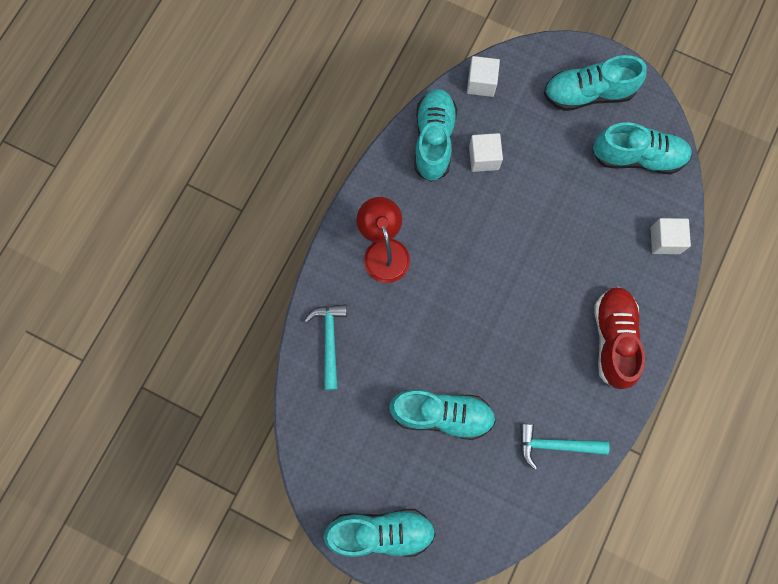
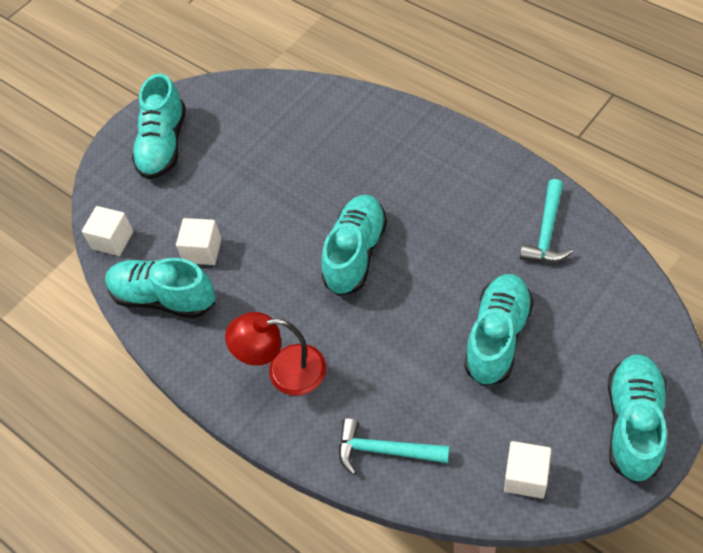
camera: 70 degrees left, 20 degrees down
turquoise shoe [592,122,692,175] -> turquoise shoe moved to [322,195,387,296]
red shoe [594,286,645,389] -> none
white cube [651,218,691,254] -> white cube moved to [504,441,551,499]

